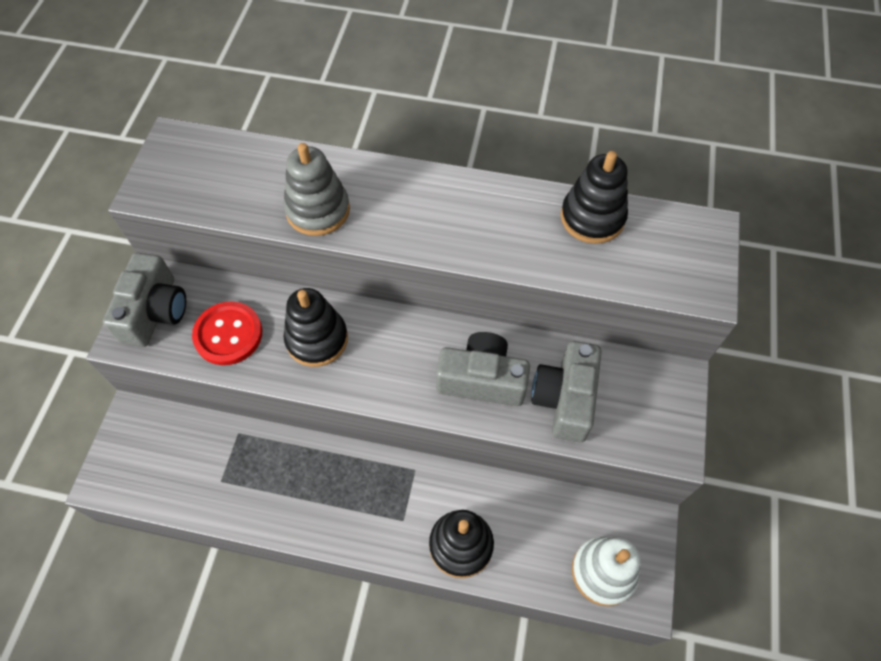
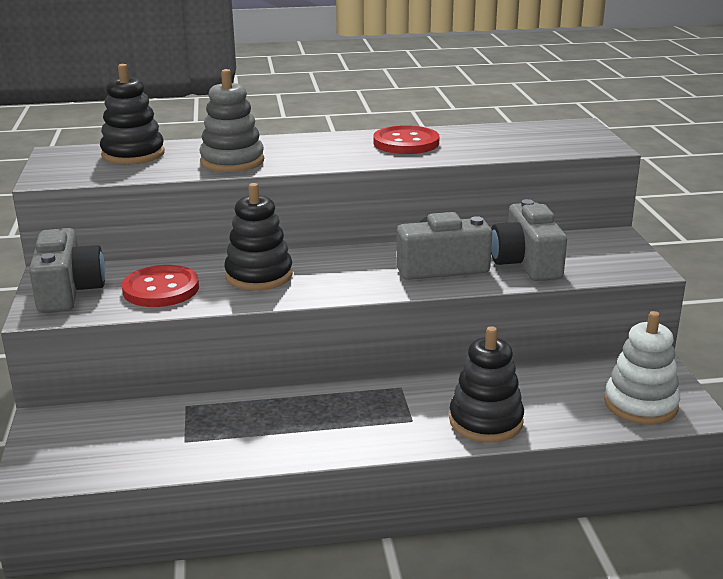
camera: 20 degrees left, 35 degrees down
black stacking toy [561,151,628,244] -> black stacking toy moved to [100,64,165,164]
none -> red button [373,125,439,154]

